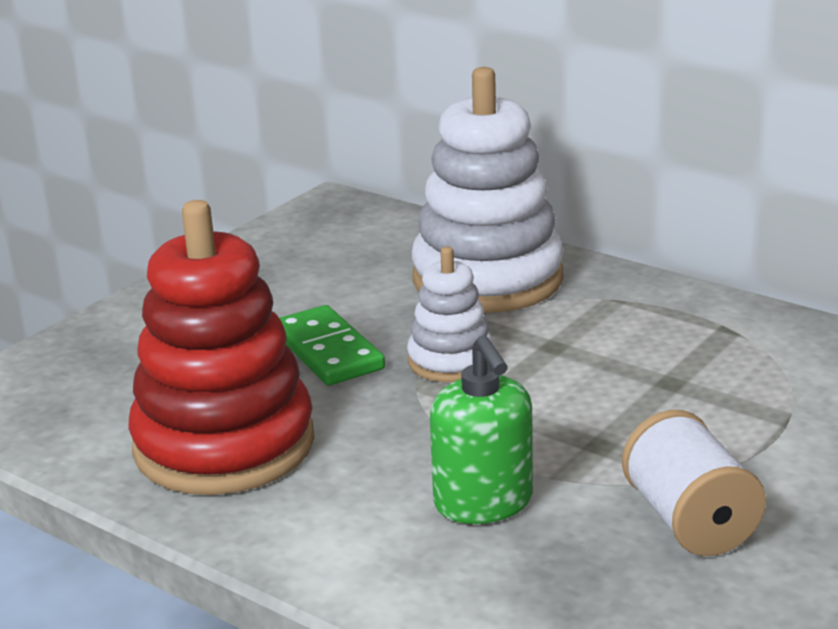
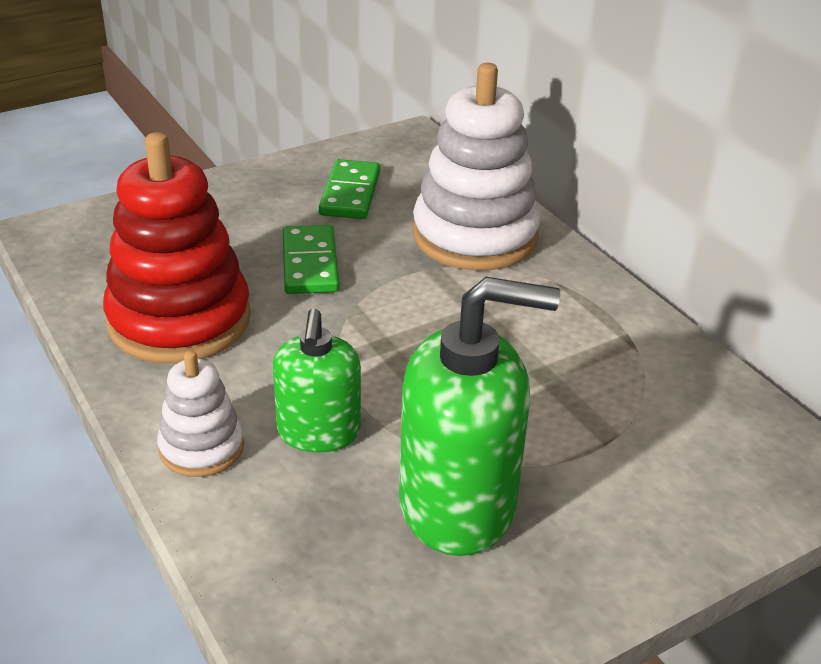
camera: 20 degrees right, 10 degrees up
white stacking toy [407,247,494,382] -> white stacking toy moved to [157,350,244,477]
white spool [622,410,766,556] -> green soap dispenser [399,277,560,556]
none -> green domino [319,159,380,219]

